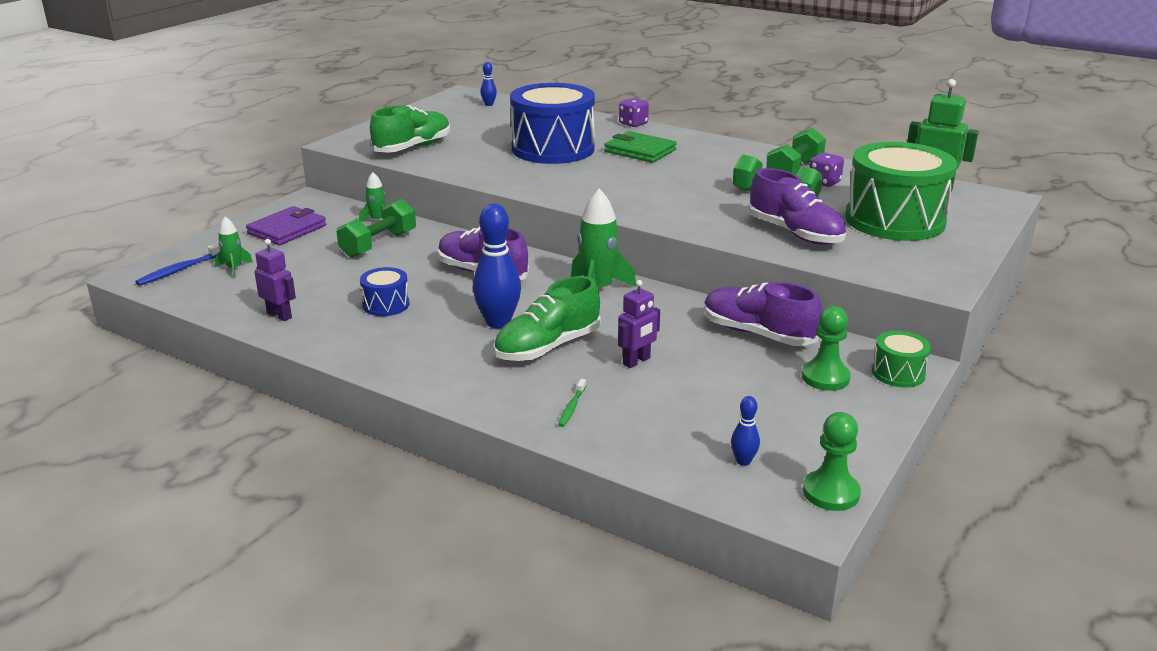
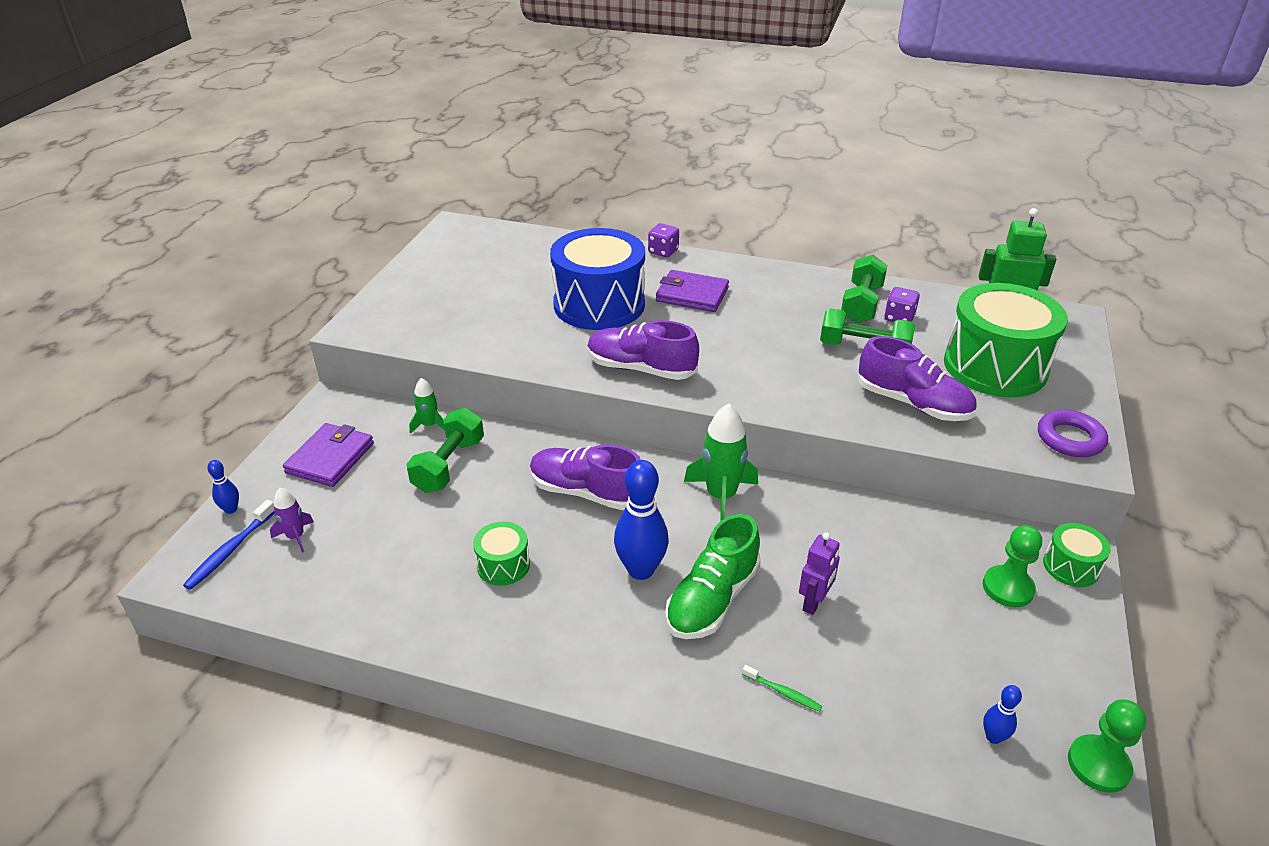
camera: 15 degrees left, 10 degrees up
green rocket [215,217,253,278] -> purple rocket [270,488,314,553]
purple robot [255,239,296,321] -> none
blue drum [360,267,409,316] -> green drum [473,522,530,586]
green shoe [370,105,450,153] -> none
blue bowling pin [480,62,497,106] -> blue bowling pin moved to [207,460,239,514]
green toothbrush [558,379,586,427] -> green toothbrush turned 60 degrees counterclockwise [742,665,822,712]
green wallet [604,131,677,163] -> purple wallet [656,270,729,312]
purple shoe [704,282,822,346] -> purple shoe moved to [587,320,699,380]
none -> purple ring [1038,410,1108,457]

